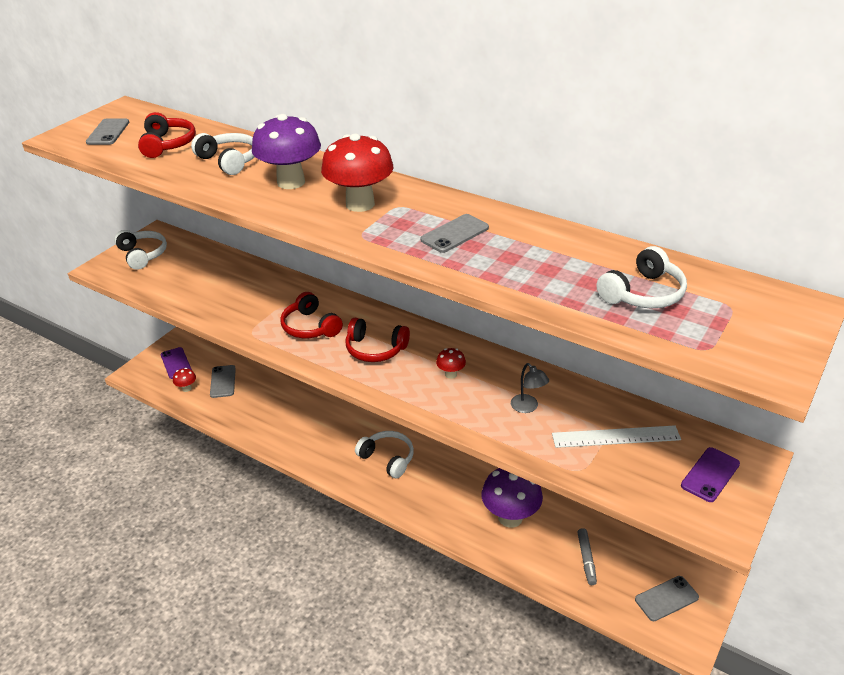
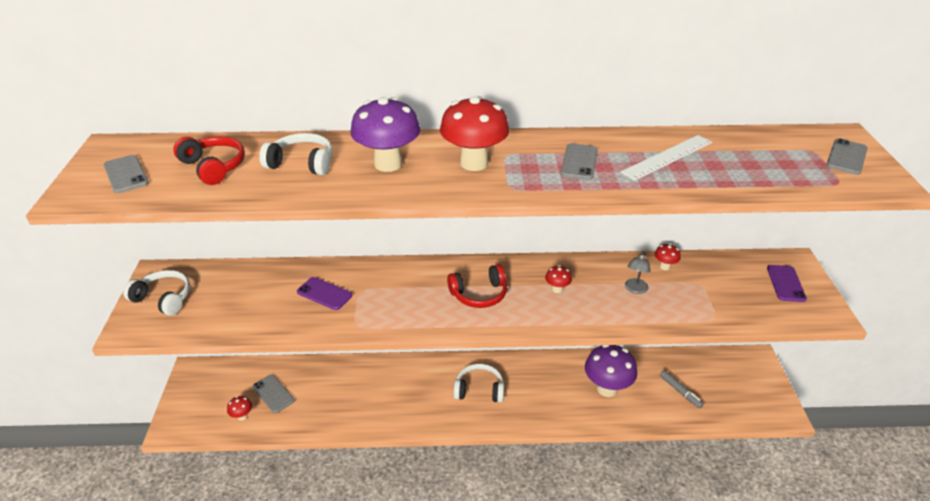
camera: 35 degrees left, 0 degrees up
purple phone [161,347,192,379] -> purple phone moved to [297,277,352,310]
red headphones [280,292,343,338] -> none
grey lamp [511,363,549,413] -> grey lamp turned 90 degrees clockwise [625,251,650,294]
white ruler [552,425,681,448] -> white ruler moved to [620,135,712,181]
white headphones [597,246,687,308] -> none
grey phone [635,576,699,621] -> grey phone moved to [826,138,868,175]
none -> red mushroom [655,244,681,270]

